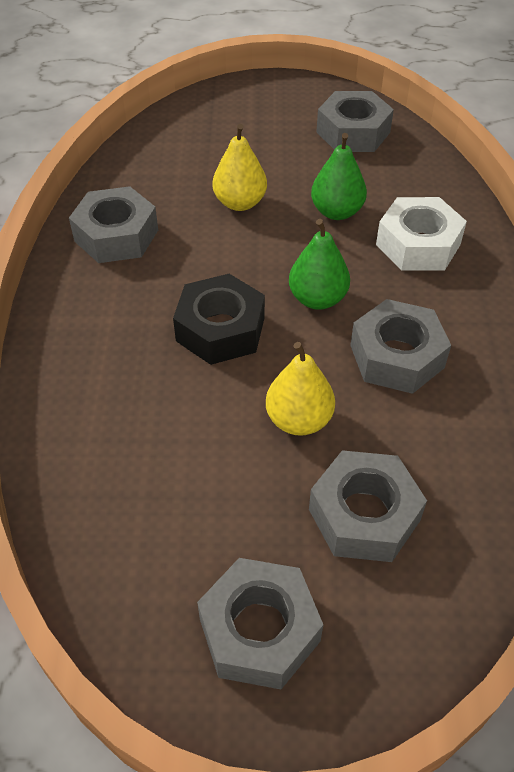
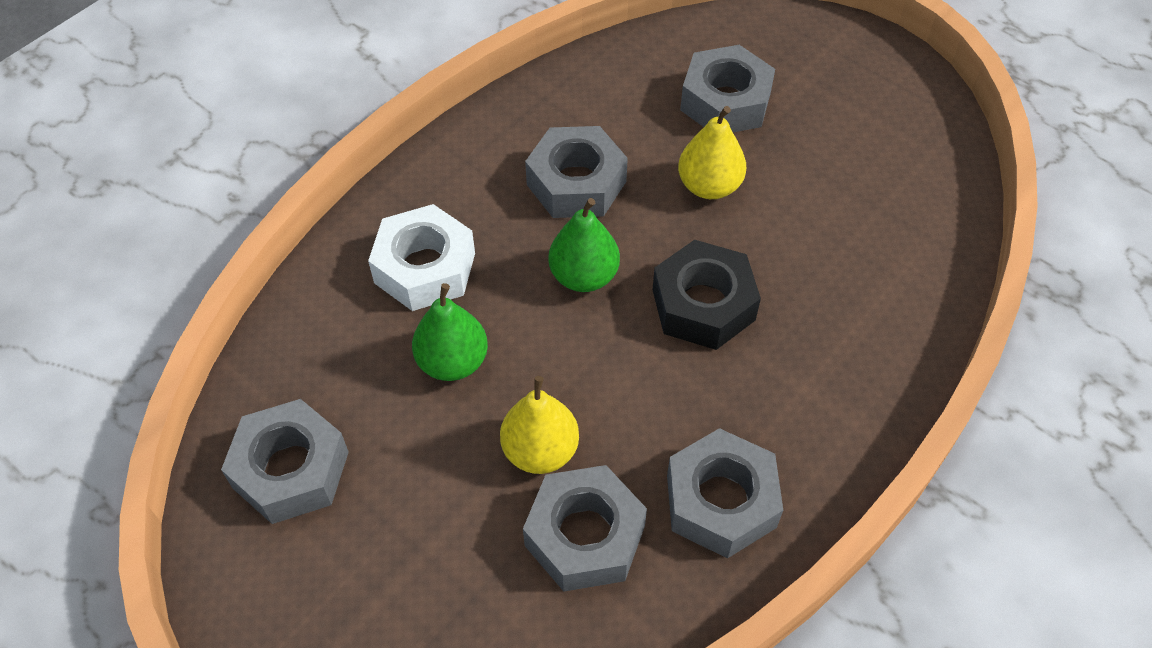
camera: 140 degrees left, 5 degrees up
grey nut [197,558,323,689] -> grey nut moved to [523,465,647,591]

